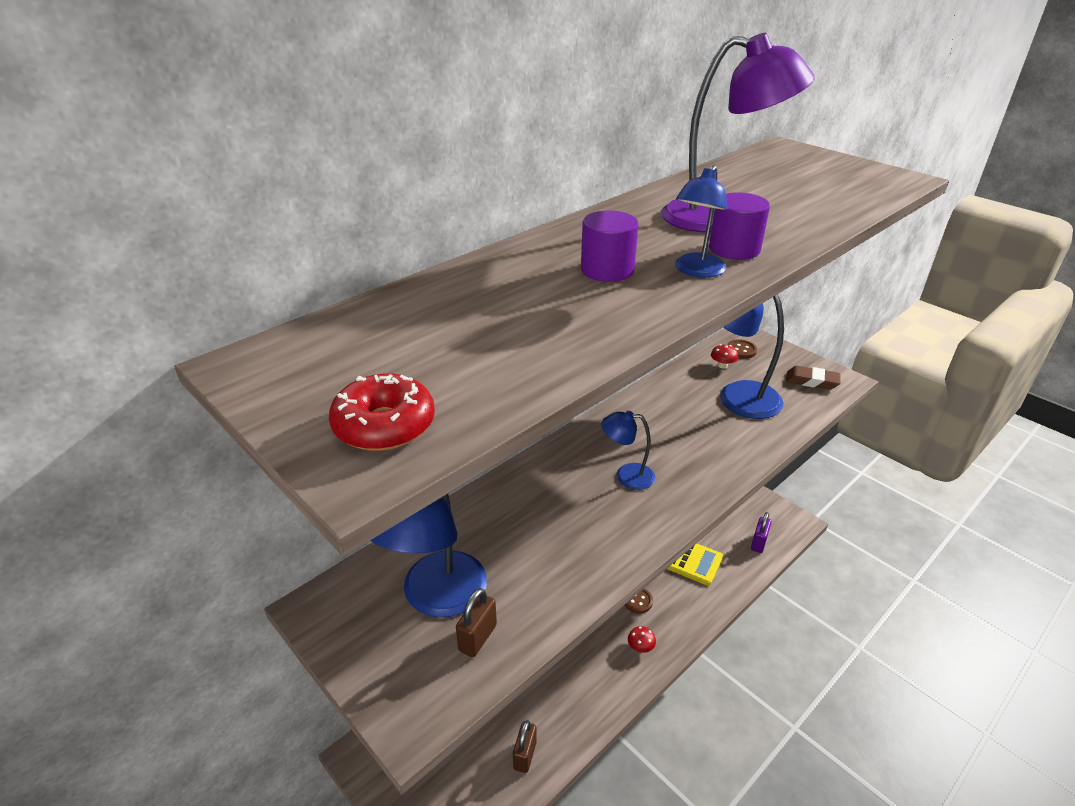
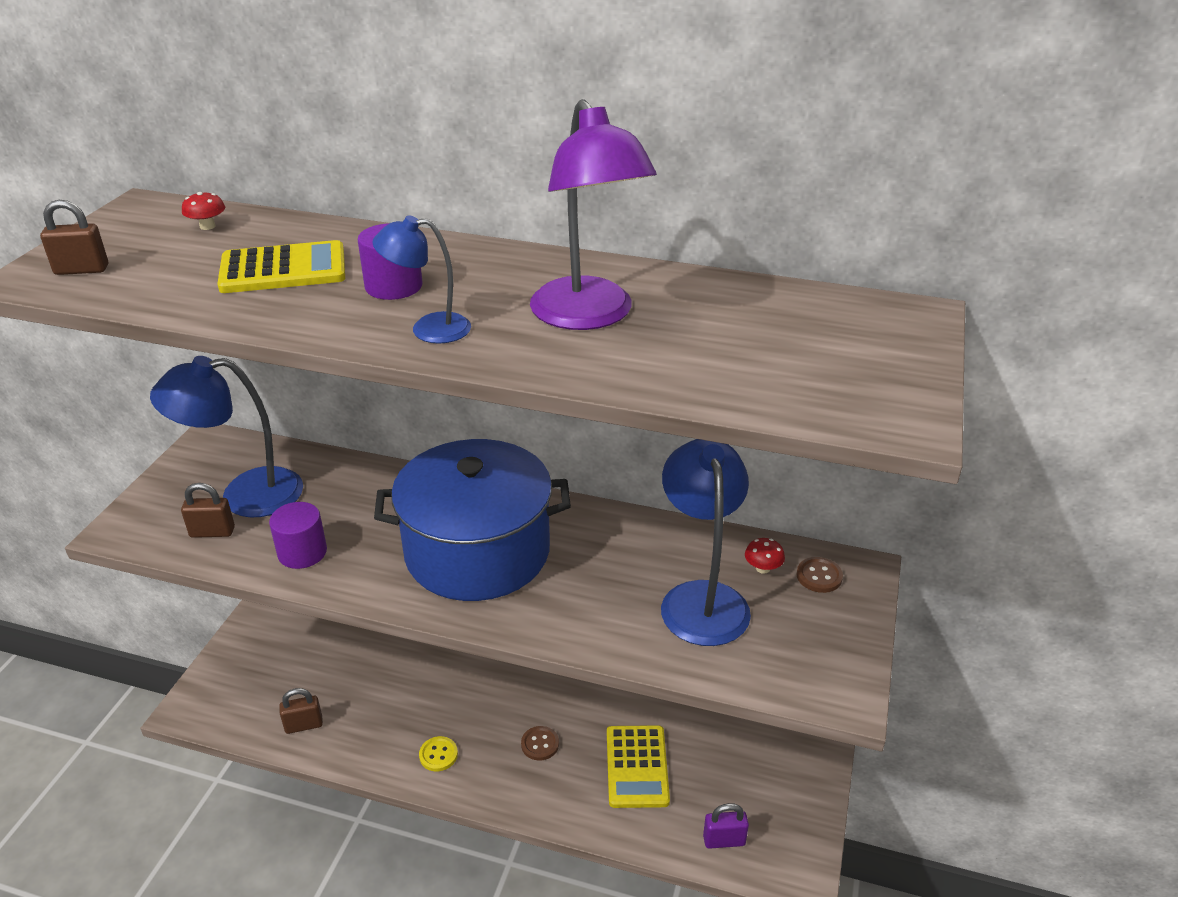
camera: 60 degrees right, 0 degrees up
red donut [329,374,435,451] -> brown padlock [40,200,108,275]
blue lamp [601,411,656,490] -> blue pot [374,439,571,601]
red mushroom [628,626,656,653] -> red mushroom moved to [182,192,225,230]
purple cylinder [709,192,770,260] -> purple cylinder moved to [269,502,327,569]
brown eraser [786,366,840,390] -> none
none -> yellow calculator [217,240,345,293]
none -> yellow button [419,736,458,771]

